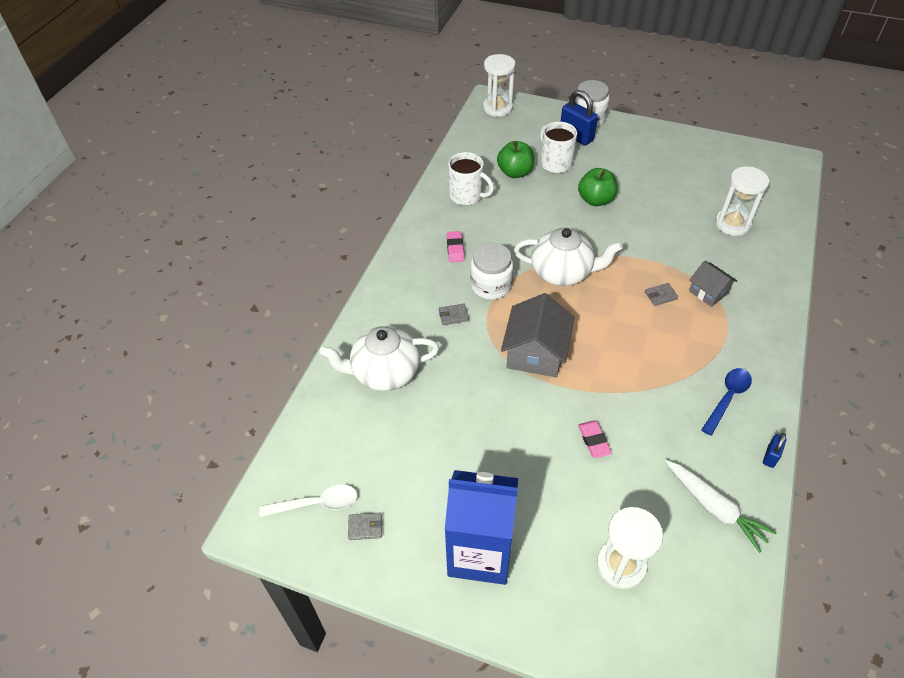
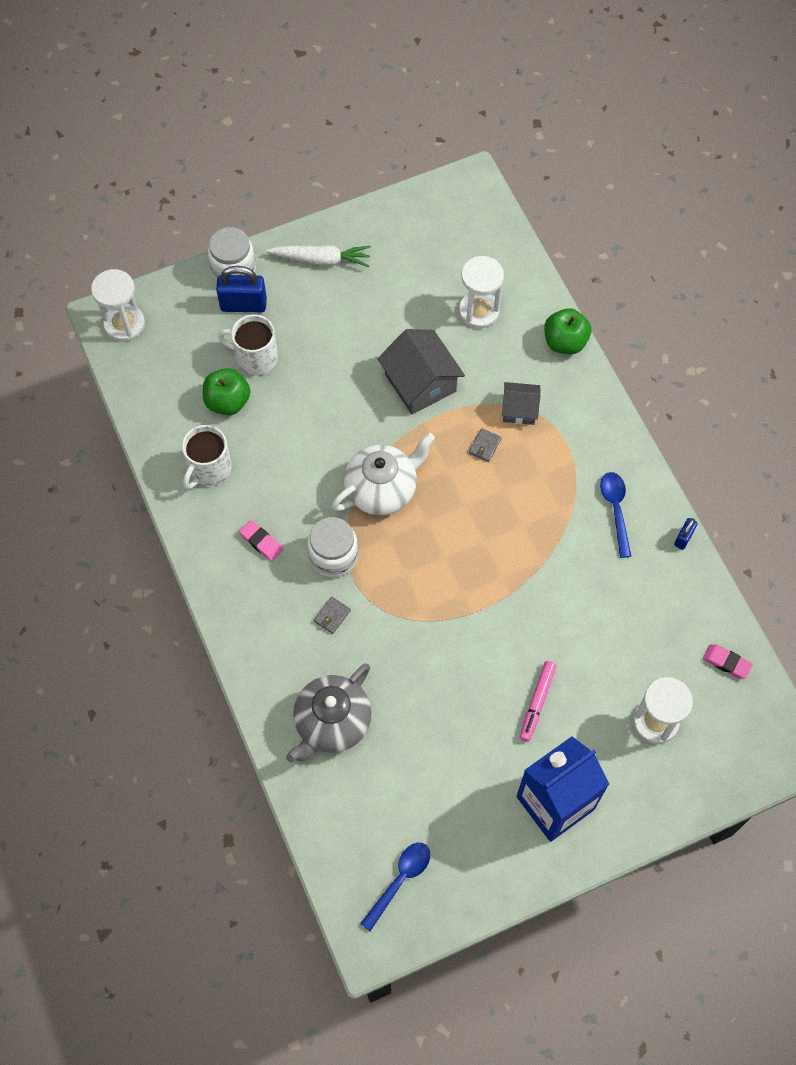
camera: 45 degrees left, 15 degrees up
white spoon [259,485,357,517] -> blue spoon [360,843,430,931]
white teapot [319,326,439,391] -> grey teapot [286,663,371,762]
grey wallet [348,513,382,540] -> none
white mug [448,152,494,205] -> white mug turned 135 degrees clockwise [182,425,232,489]
grey house [501,293,575,377] -> grey house moved to [378,329,465,414]
green apple [578,168,618,206] -> green apple moved to [544,308,591,354]
pink eraser [578,421,612,458] -> pink eraser moved to [703,644,753,679]
white carrot [665,460,777,553] -> white carrot moved to [266,245,371,267]
blue padlock [763,433,787,468] -> blue padlock turned 45 degrees clockwise [674,518,698,550]
none -> pink marker [520,661,557,742]

